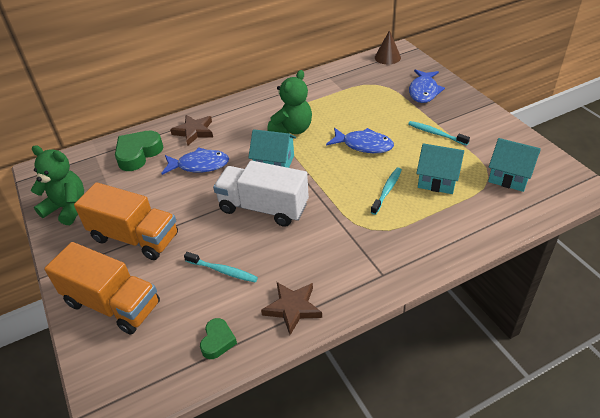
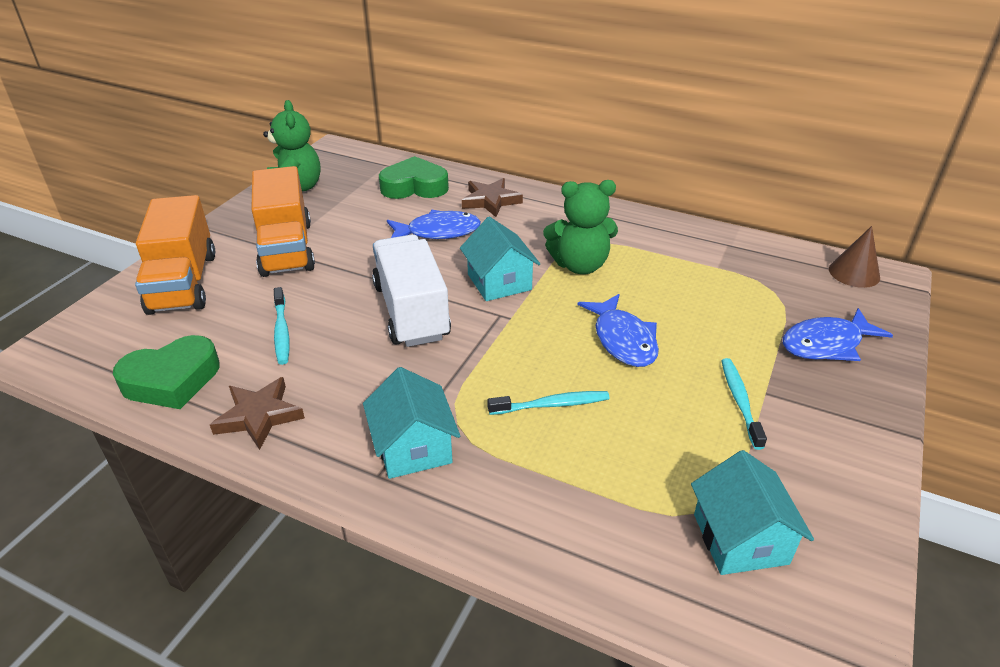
camera: 50 degrees right, 5 degrees down
blue fish [161,147,229,175] -> blue fish turned 60 degrees counterclockwise [387,210,481,239]
green heart [200,318,237,359] -> green heart [113,335,219,409], size x1.74
turquoise house [416,143,464,194] -> turquoise house moved to [363,367,460,479]

